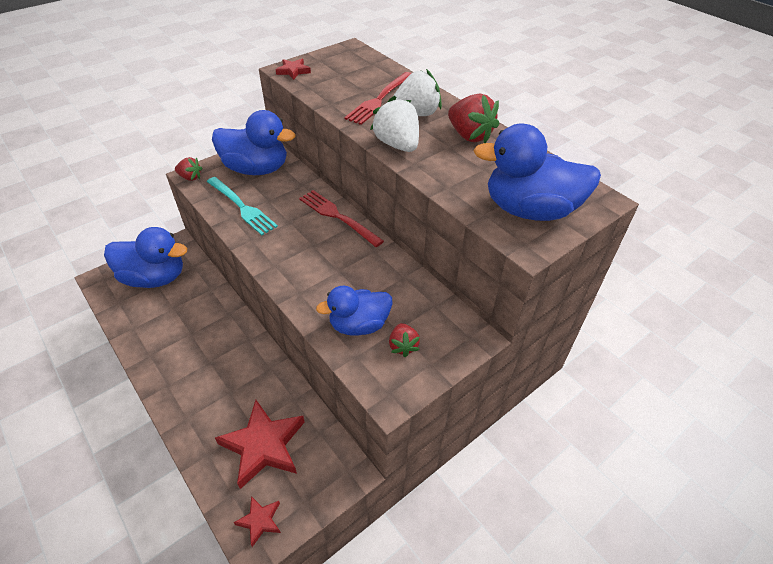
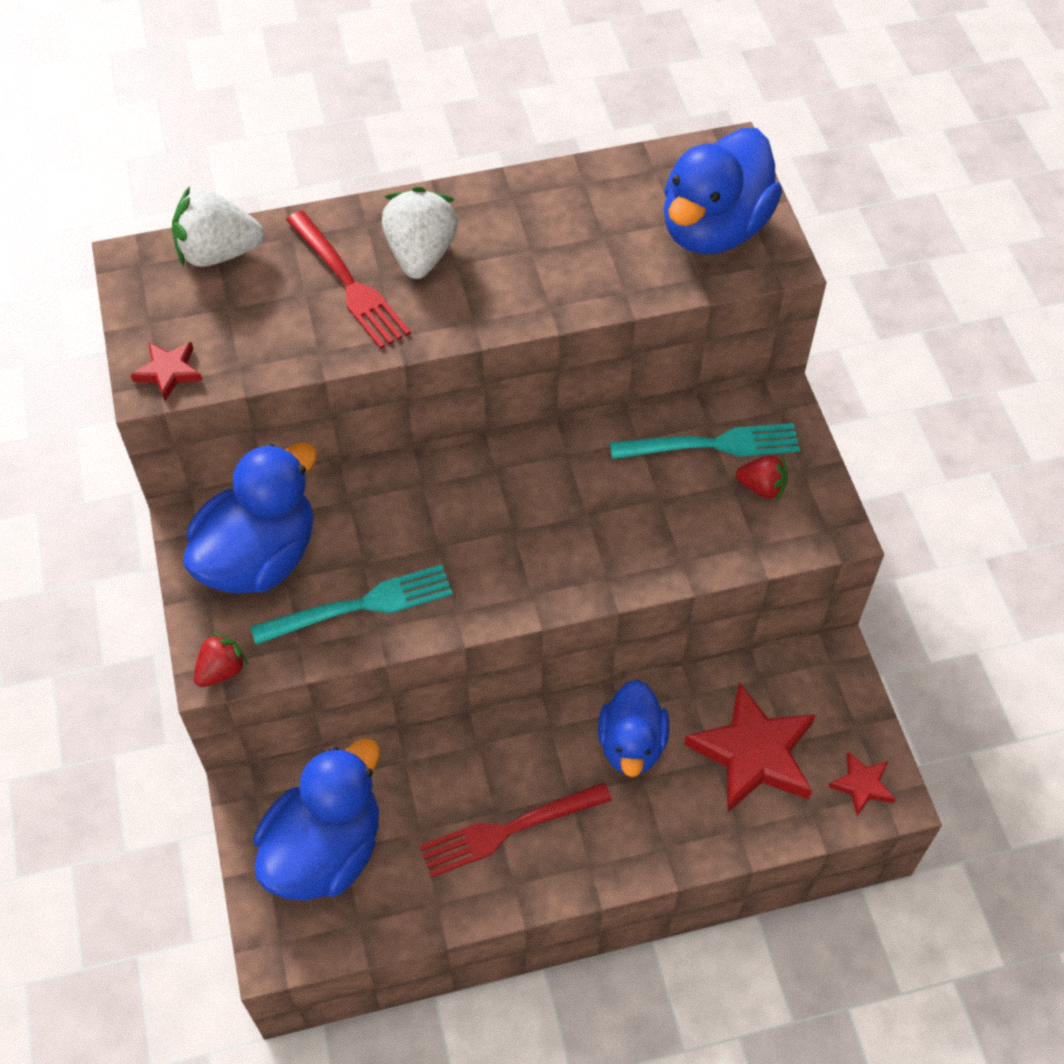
camera: 65 degrees left, 10 degrees up
red fork [299,190,384,247] -> red fork moved to [419,782,612,878]
blue duck [316,286,393,336] -> blue duck moved to [598,680,669,777]
white strawberry [370,96,419,152] -> white strawberry moved to [172,186,265,267]
red strawberry [448,94,499,143] -> none
none -> turquoise fork [610,423,800,459]

